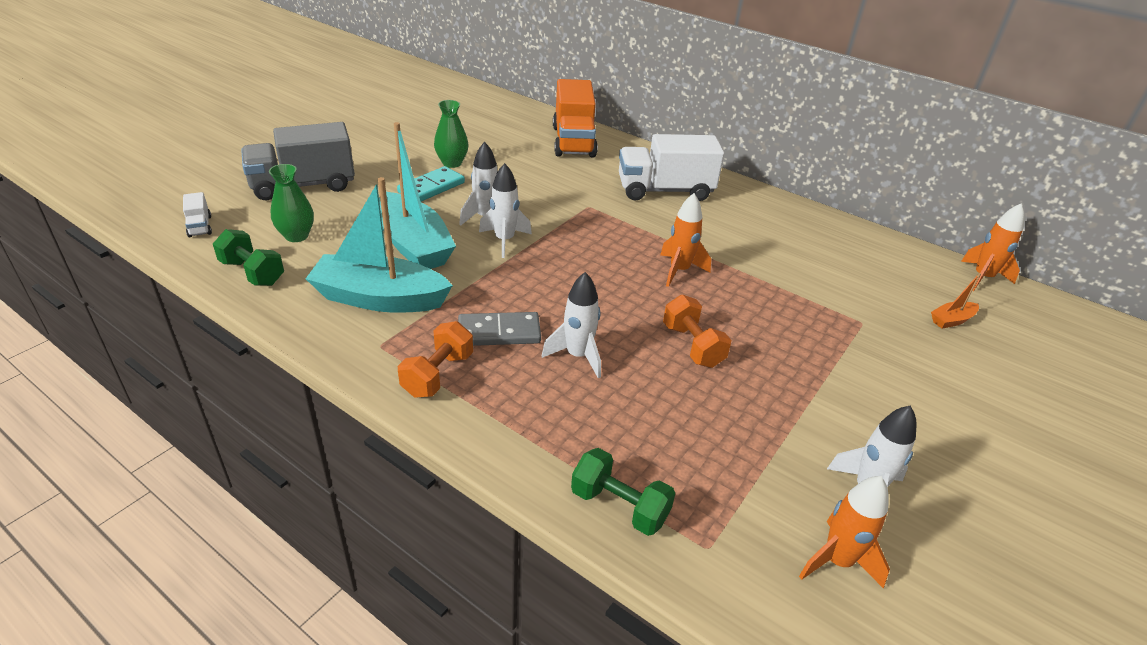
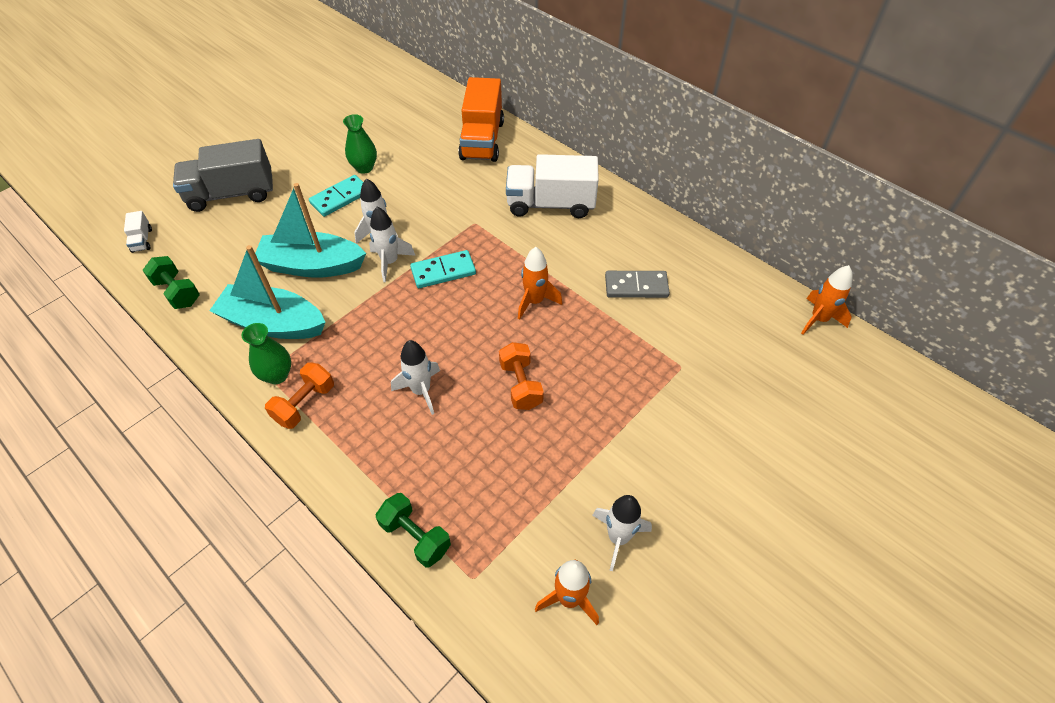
camera: 10 degrees right, 15 degrees up
green vase [269,164,314,242] -> green vase moved to [242,323,291,384]
turquoise boat [379,122,456,269] -> turquoise boat turned 120 degrees clockwise [255,183,366,278]
grey domino [458,312,541,346] -> grey domino moved to [605,271,670,298]
orange boat [931,273,981,329] -> none
none -> turquoise domino [410,250,476,288]

